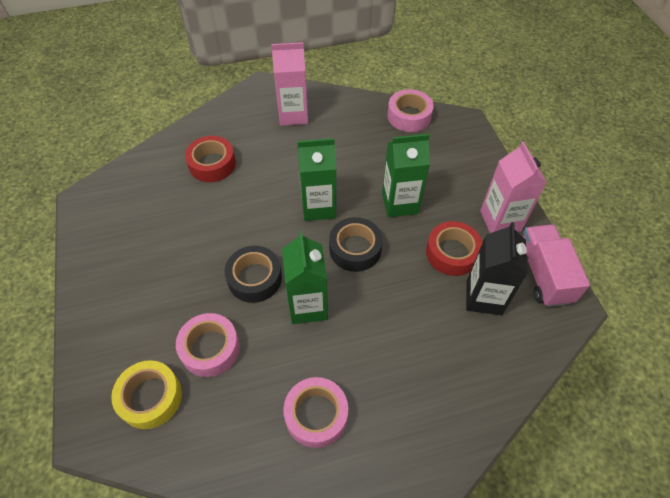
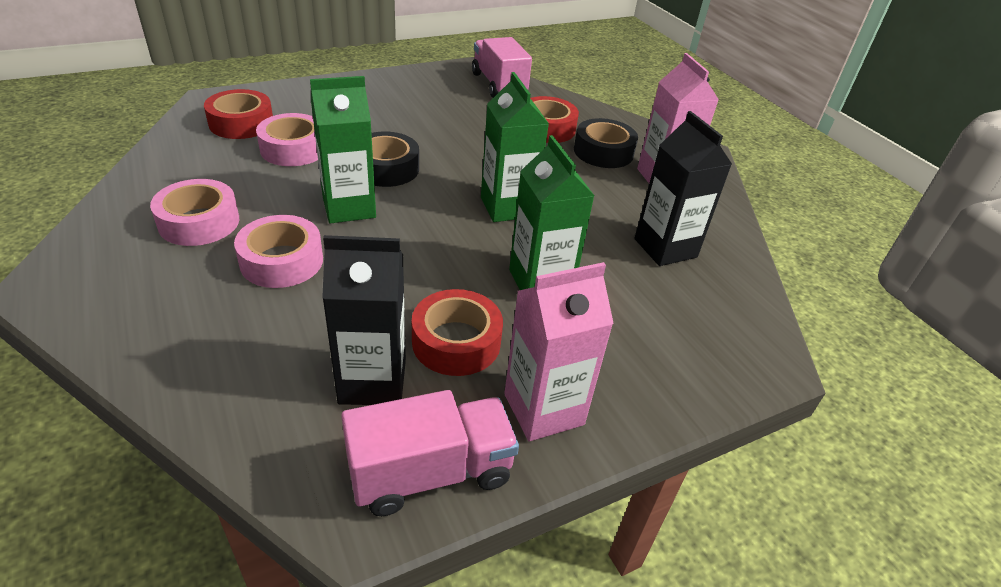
camera: 75 degrees right, 15 degrees down
yellow tape [111,360,182,429] -> red tape [204,89,273,139]
black tape [329,217,383,272] -> black tape moved to [574,118,638,168]
pink tape [388,89,434,132] -> pink tape moved to [234,215,323,288]
none -> pink truck [472,37,532,98]
none -> black carton [634,111,732,266]

